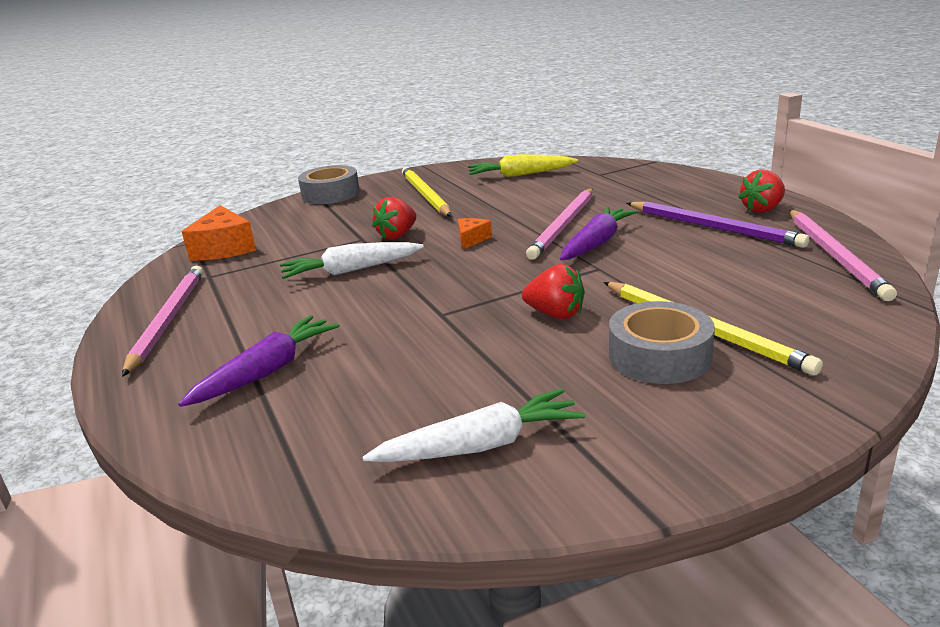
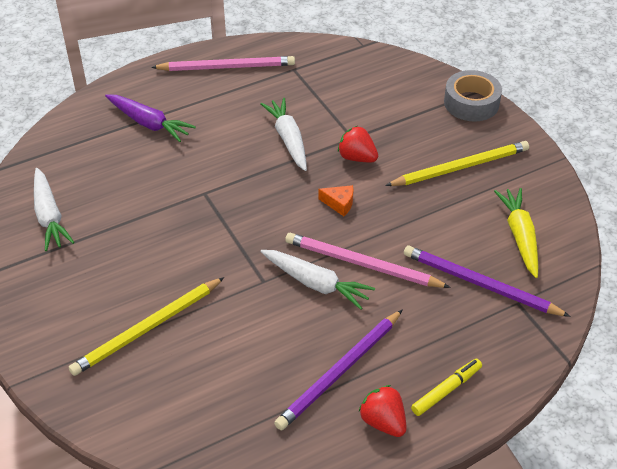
camera: 85 degrees right, 20 degrees up
orange cheese [182,205,256,261] -> none
red strawberry [522,264,585,319] -> none
purple carrot [560,207,637,260] -> white carrot [261,250,375,310]
grey tape [609,301,715,384] -> none
pink pencil [790,210,897,301] -> none
none -> purple pencil [404,246,571,317]
none -> yellow marker [411,359,482,416]

